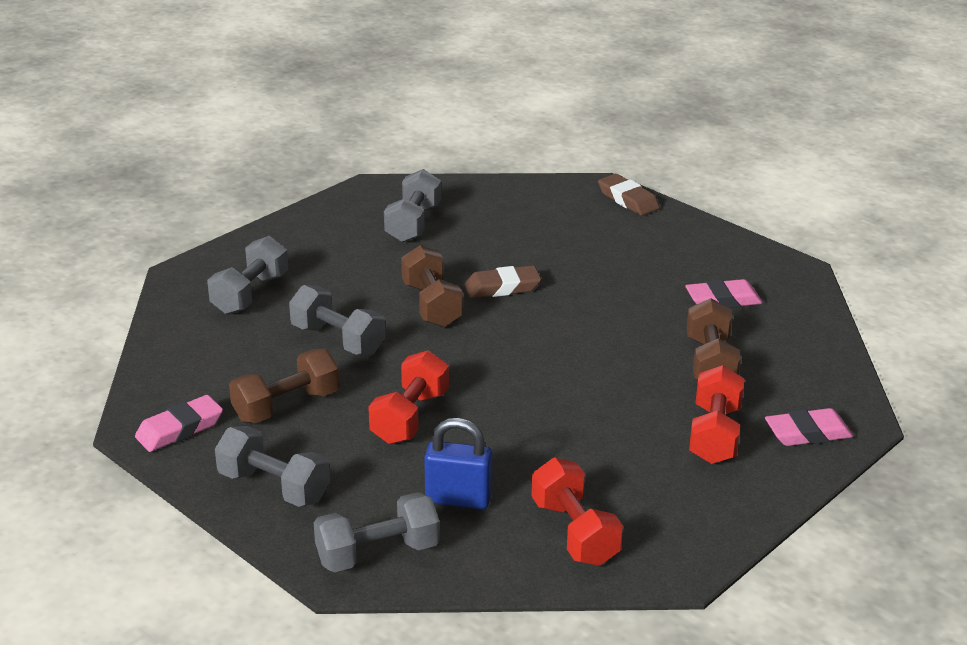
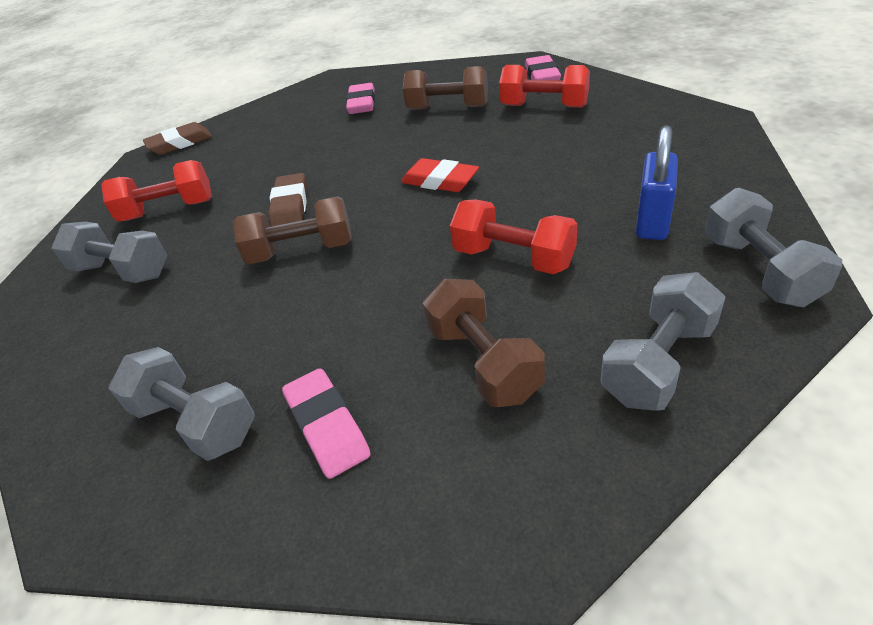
camera: 75 degrees left, 10 degrees up
pink eraser [135,395,223,452] -> pink eraser moved to [282,368,371,479]
grey dumbbell [289,285,386,356] -> none
red dumbbell [531,457,623,566] -> red dumbbell moved to [101,160,212,222]
none -> red eraser [401,158,479,192]

